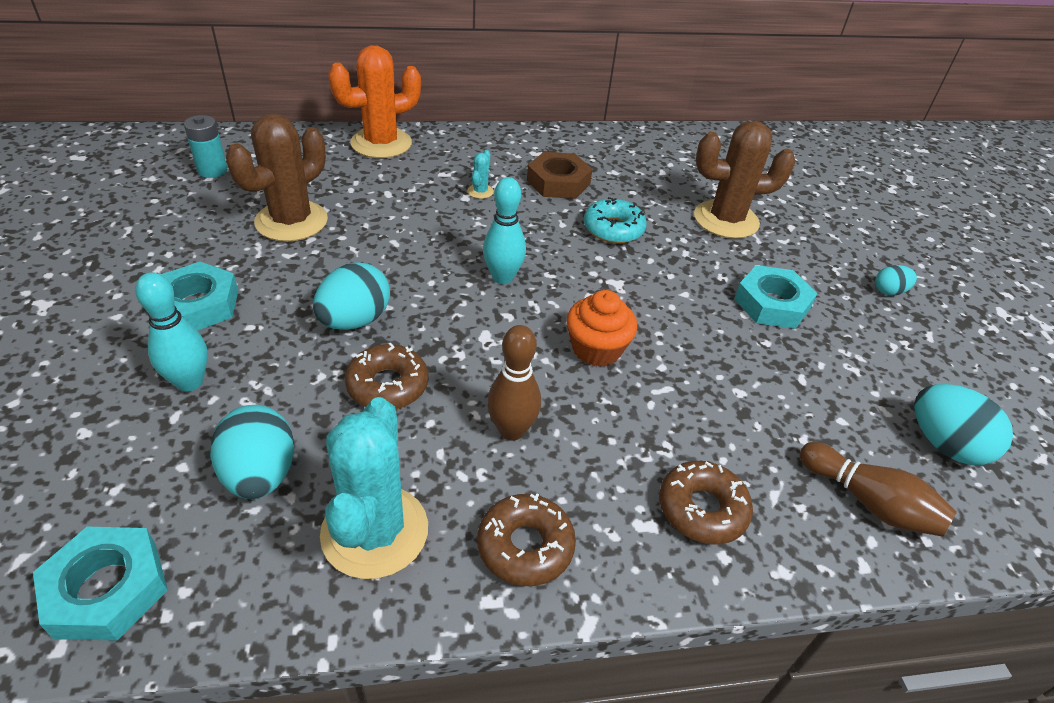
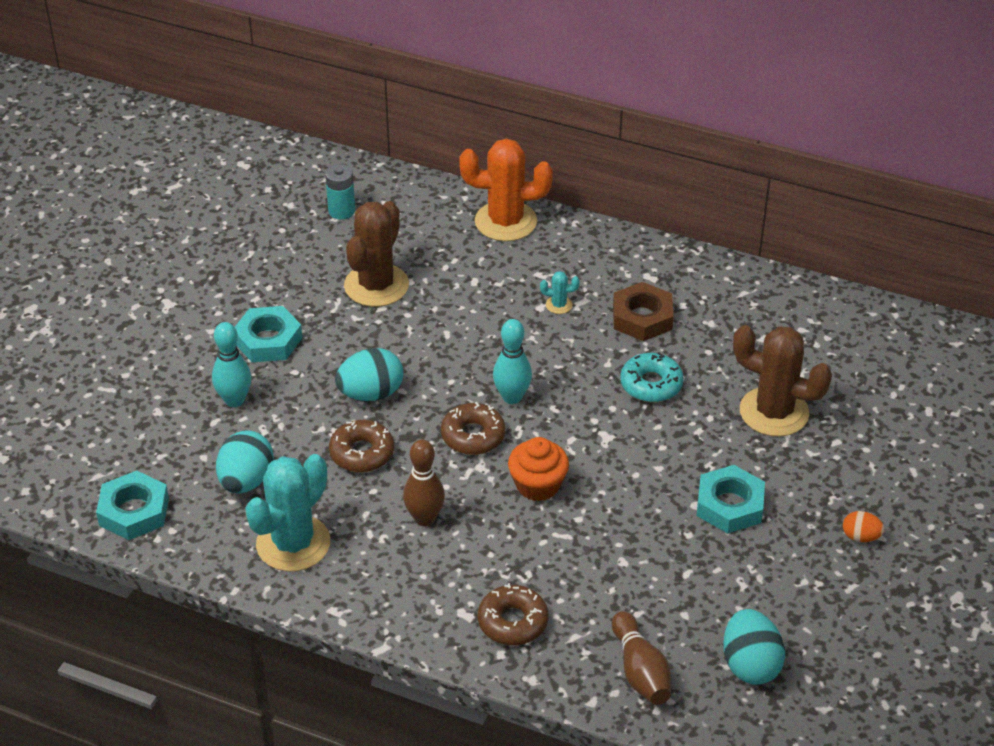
camera: 35 degrees right, 0 degrees up
brown cactus [226,113,328,242] -> brown cactus turned 45 degrees counterclockwise [344,201,409,307]
turquoise cactus [467,150,494,199] -> turquoise cactus turned 45 degrees clockwise [540,271,580,314]
brown donut [477,493,576,586] -> brown donut moved to [441,402,505,455]
turquoise egg [875,265,917,296] -> orange egg [843,511,885,542]

